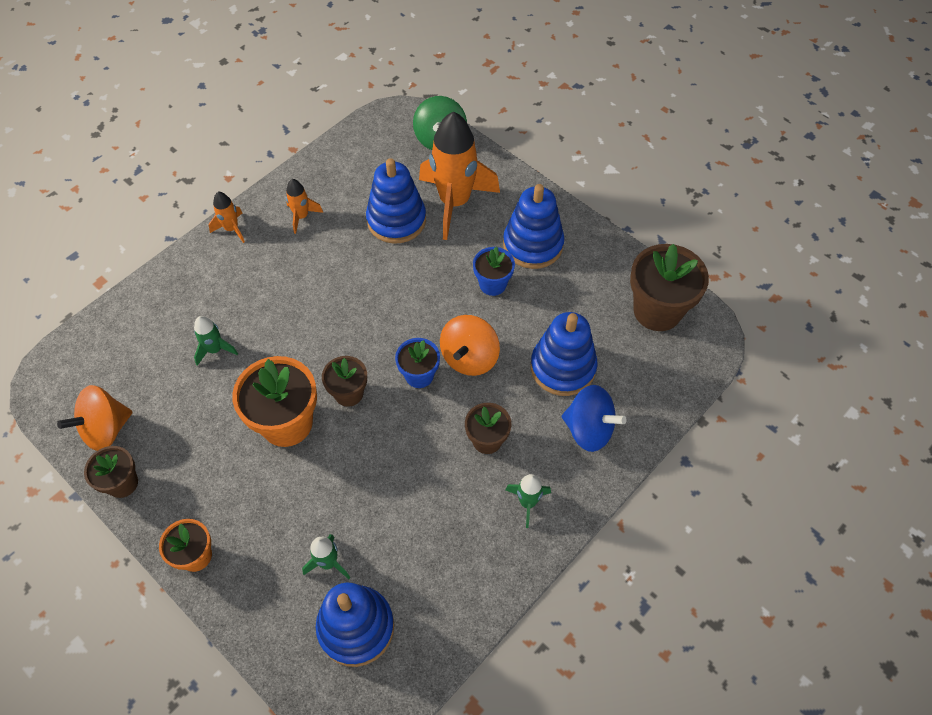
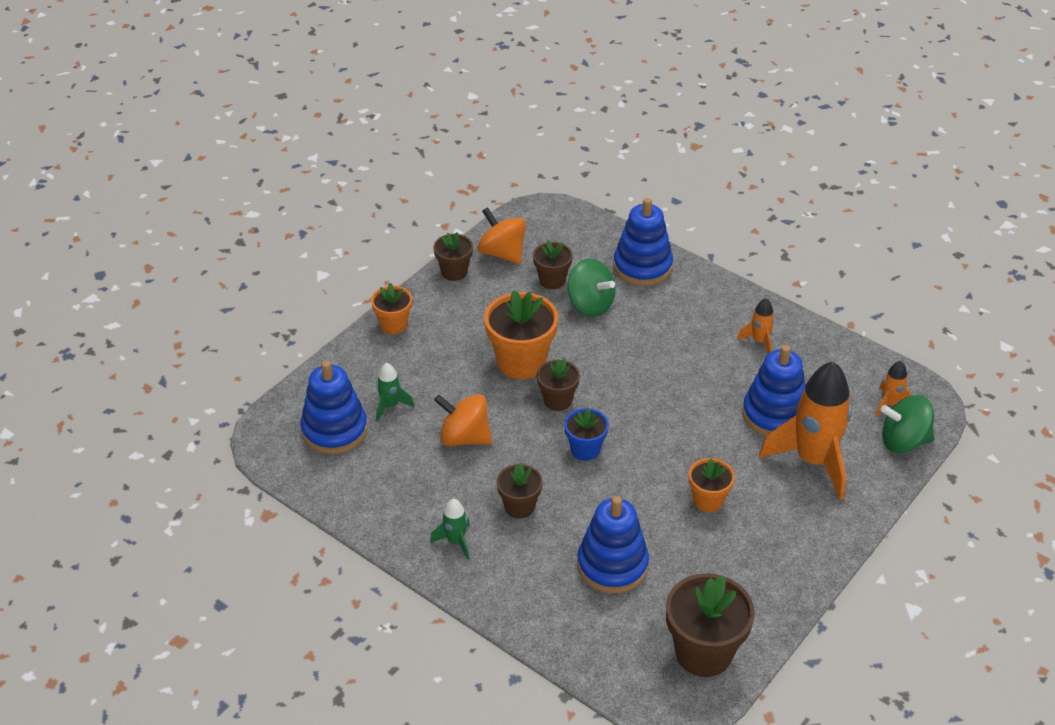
camera: 85 degrees right, 15 degrees down
green rocket [194,316,238,366] -> green spinning top [568,258,616,317]
orange rocket [209,192,245,243] -> orange rocket moved to [876,361,912,417]
orange spinning top [440,315,500,376] -> orange spinning top moved to [434,394,492,446]
blue flower pot [473,246,515,296] -> orange flower pot [689,458,735,512]
blue stacking toy [503,184,564,269] -> blue stacking toy moved to [613,198,673,286]
blue spinning top [562,385,627,452] -> none
none -> brown flower pot [533,240,573,289]

